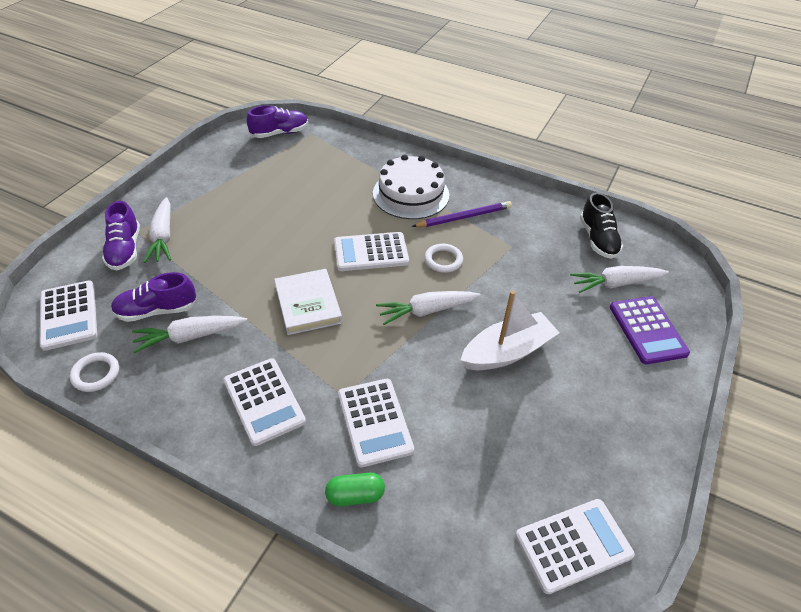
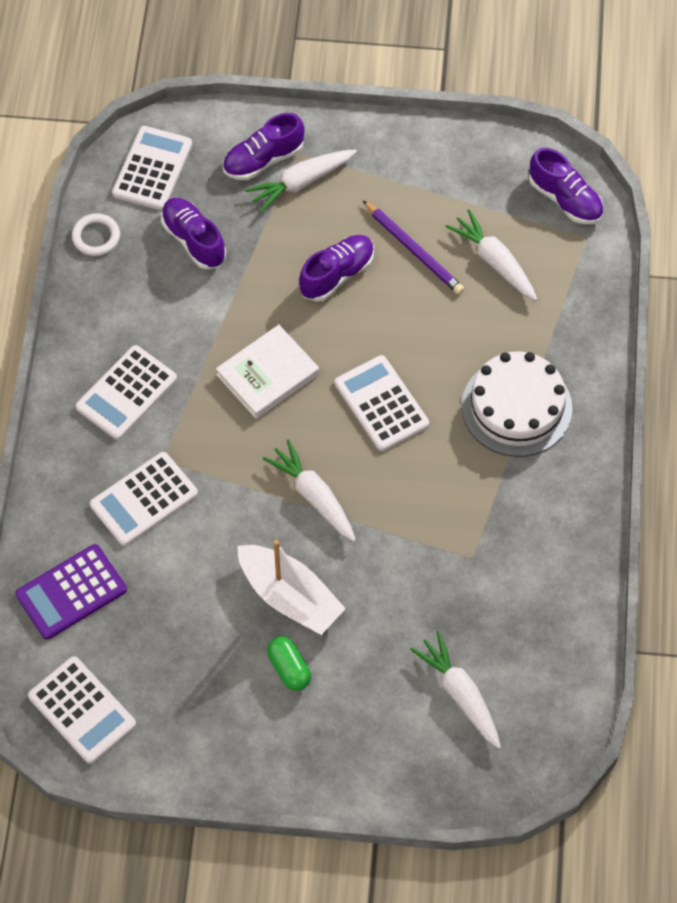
camera: 70 degrees right, 15 degrees up
white calculator [40,280,97,351] -> white calculator turned 150 degrees clockwise [112,126,192,210]
white carrot [132,316,248,353] -> white carrot moved to [446,209,537,301]
green capsule [325,473,385,506] -> green capsule moved to [267,636,311,691]
purple pencil [412,201,512,227] -> purple pencil moved to [362,200,464,295]
white ring [424,244,463,273] -> none
black shoe [580,192,623,259] -> none
purple calculator [610,296,690,364] -> purple calculator moved to [15,544,127,640]
none -> purple shoe [299,235,374,302]

